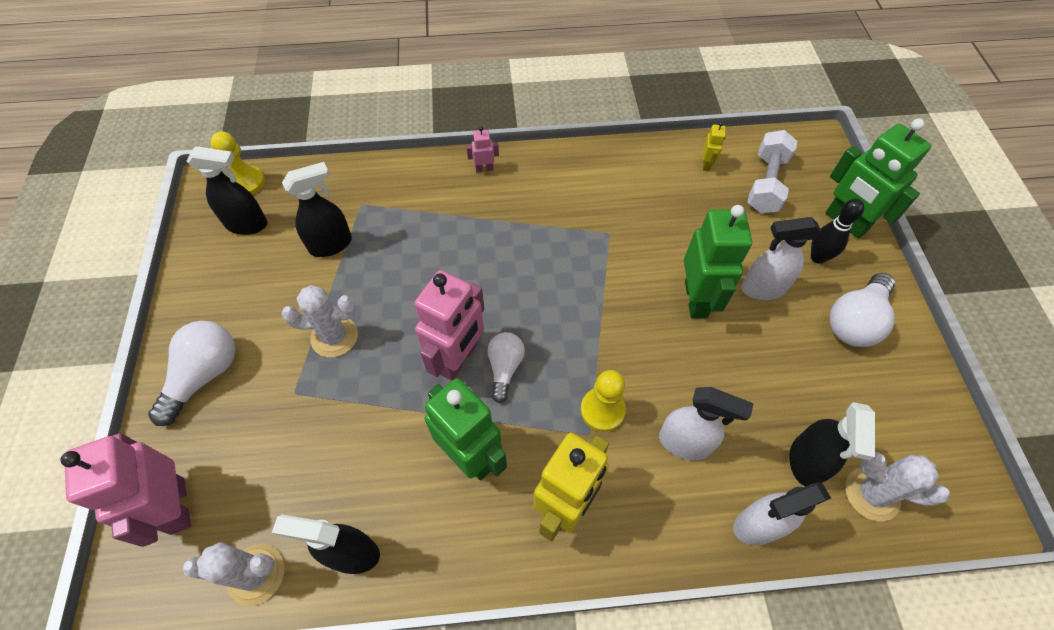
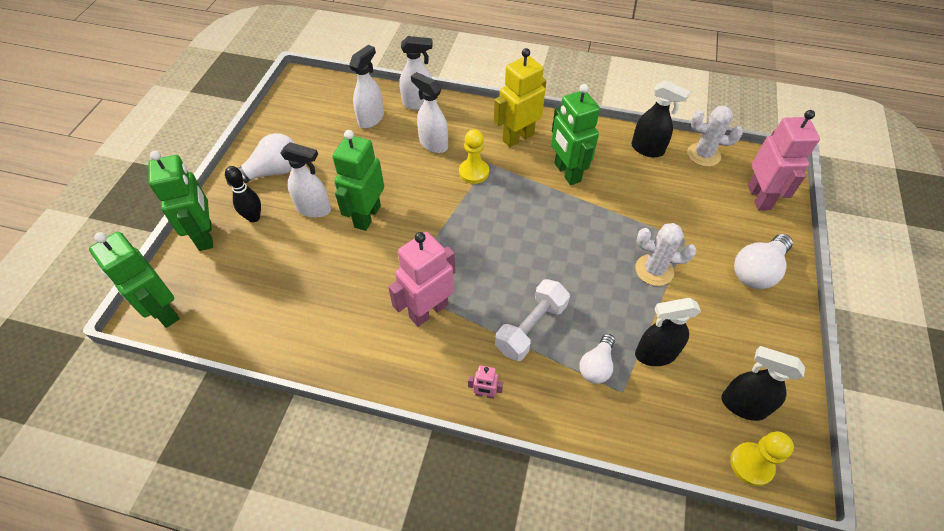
camera: 160 degrees left, 5 degrees down
pink robot [414,270,485,381] -> pink robot moved to [388,232,456,327]
white light bulb [487,332,525,403] -> white light bulb moved to [579,334,615,384]
yellow robot [703,122,726,171] -> none
white dumbbell [747,130,797,213] -> white dumbbell moved to [495,279,570,361]
black spray bottle [789,402,875,486] -> white spray bottle [349,45,384,128]
white cactus [845,452,950,521] -> none
none -> green robot [89,232,180,328]

